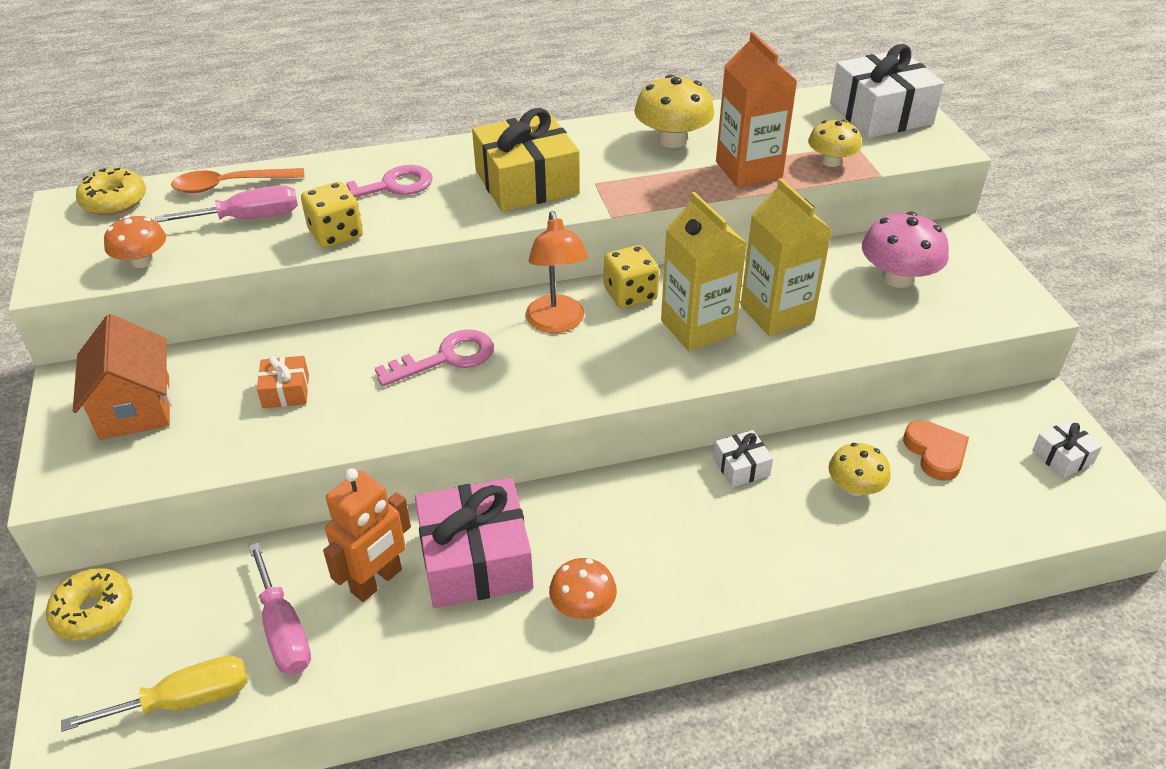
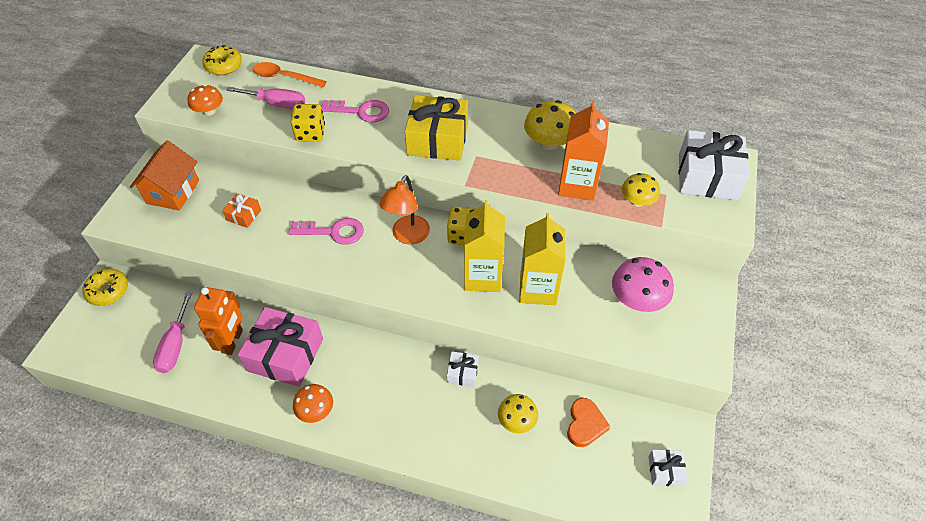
camera: 30 degrees right, 10 degrees up
yellow screwdriver [61,656,248,732] -> none
orange robot [323,468,411,602] -> orange robot turned 60 degrees counterclockwise [194,287,243,355]

